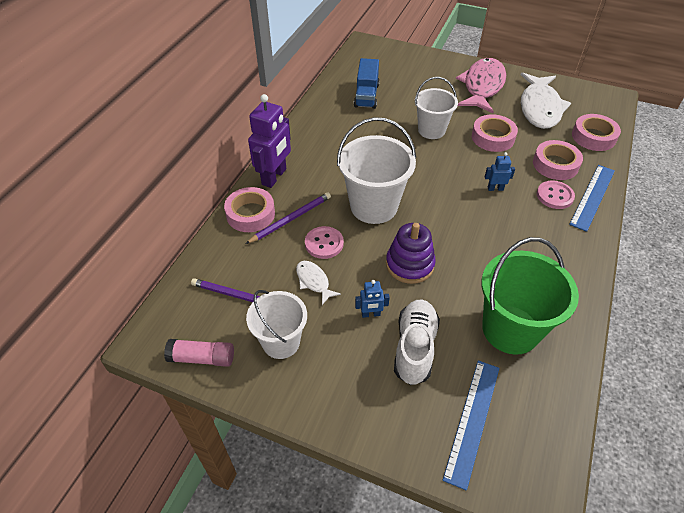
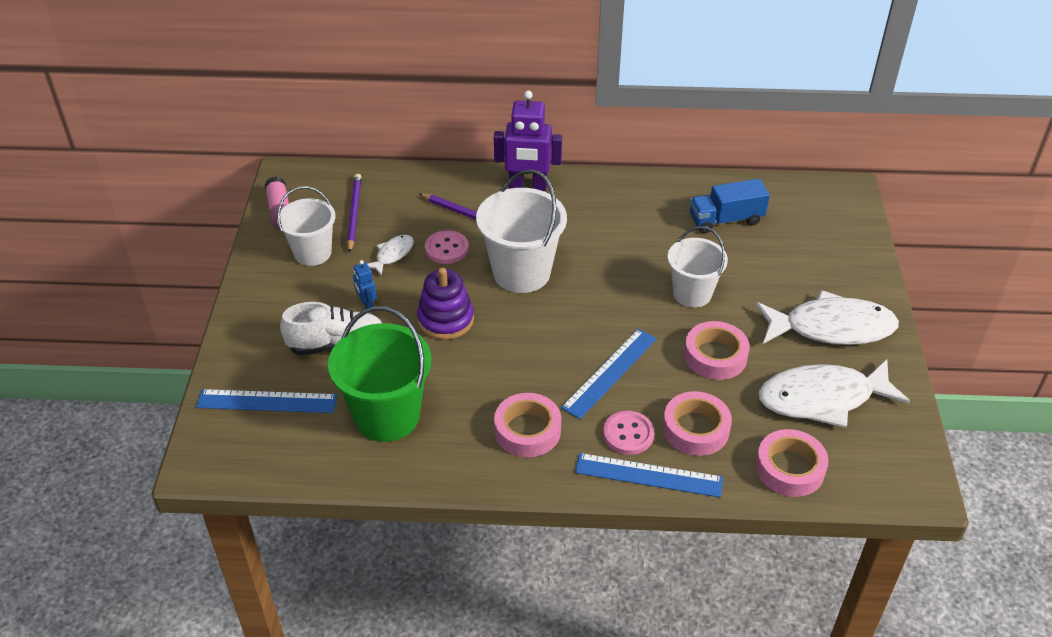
camera: 70 degrees right, 5 degrees down
pink tape [224,187,275,232] -> pink tape moved to [494,393,561,457]
pink fish [456,58,506,113] -> white fish [755,290,899,345]
blue robot [485,152,515,191] -> blue ruler [561,329,657,419]

